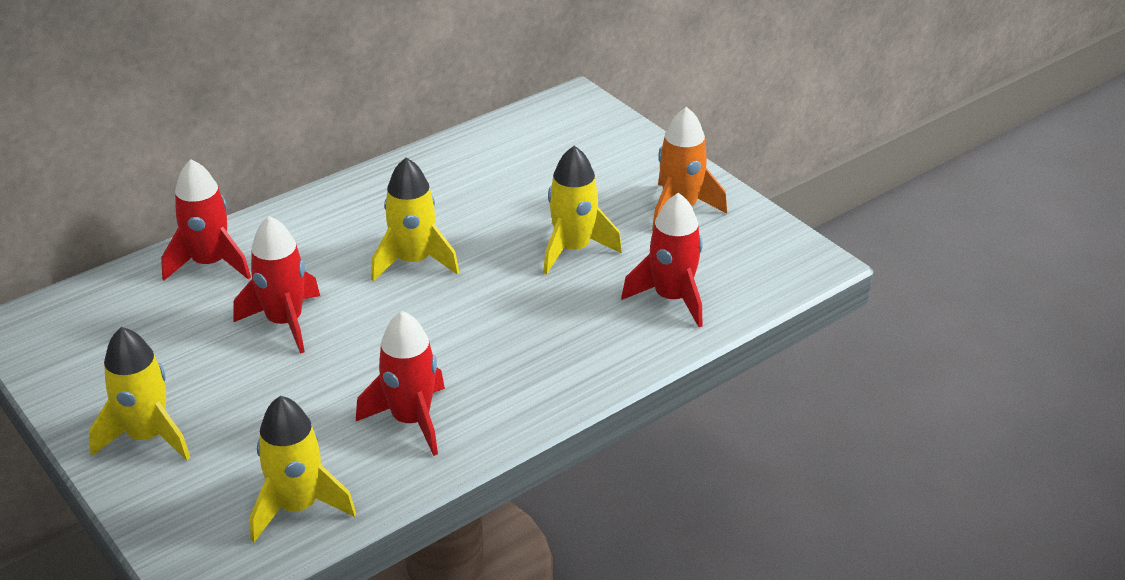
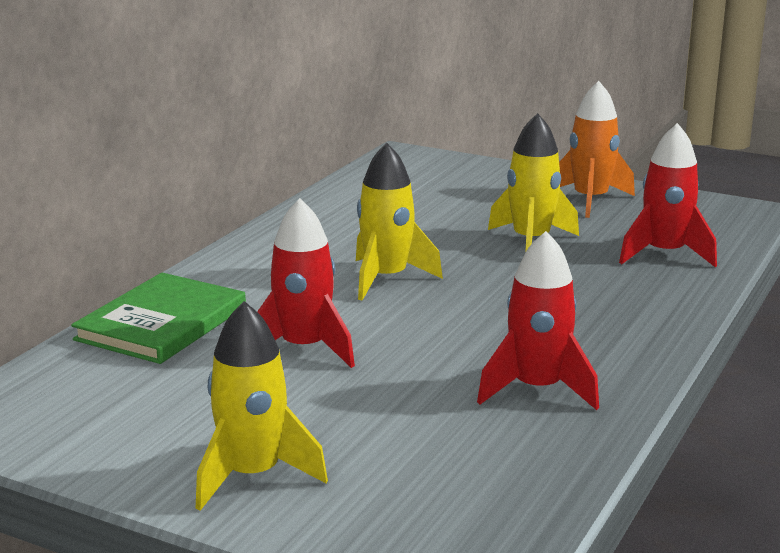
camera: 25 degrees left, 15 degrees down
red rocket [161,159,251,281] -> green book [71,273,246,364]
yellow rocket [250,396,356,542] -> none

